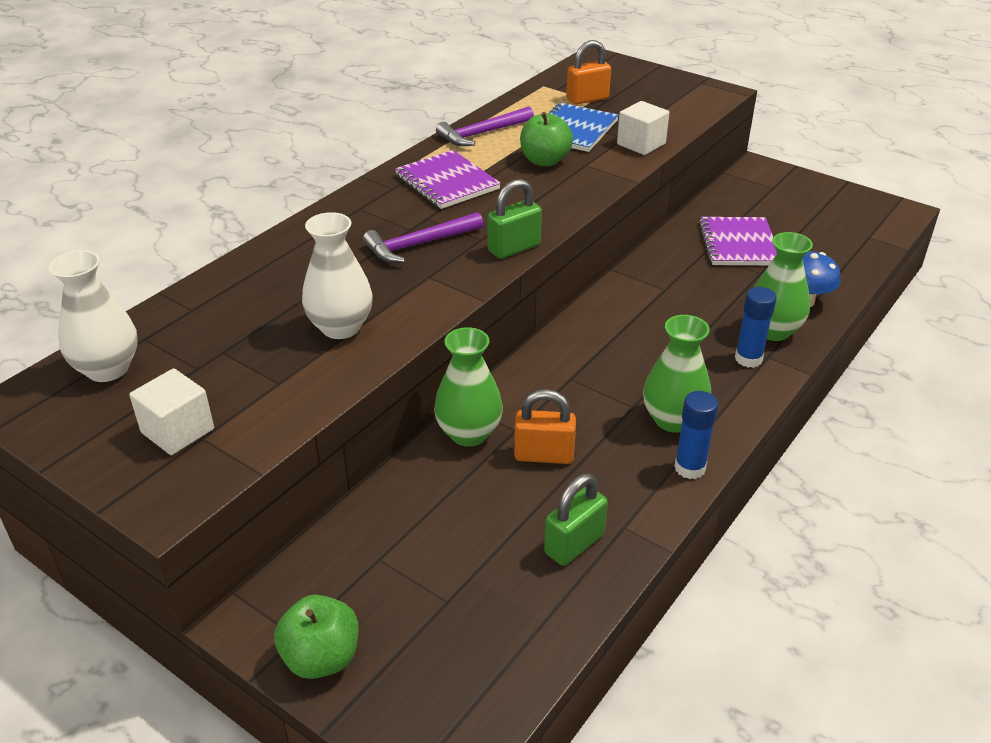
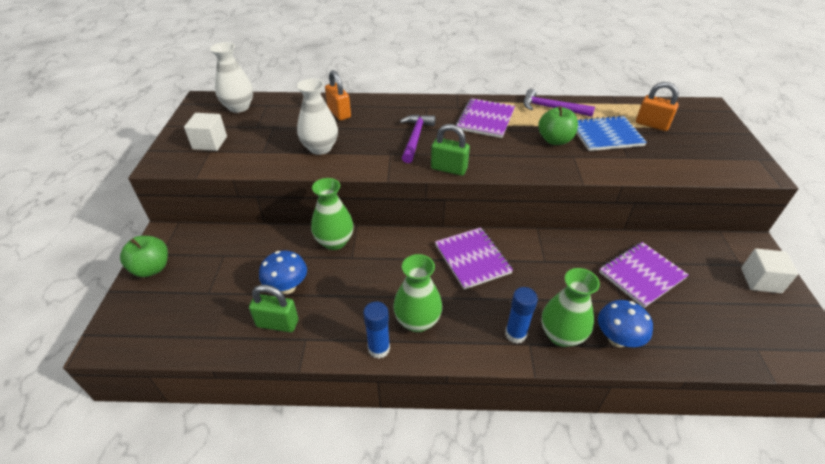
camera: 55 degrees right, 5 degrees up
purple hammer [363,212,483,263] -> purple hammer turned 75 degrees clockwise [400,114,436,163]
orange padlock [514,389,576,464] -> orange padlock moved to [325,70,351,120]
white cube [617,101,669,155] -> white cube moved to [741,249,798,293]
none -> blue mushroom [259,251,307,294]
none -> purple notebook [435,227,513,290]

